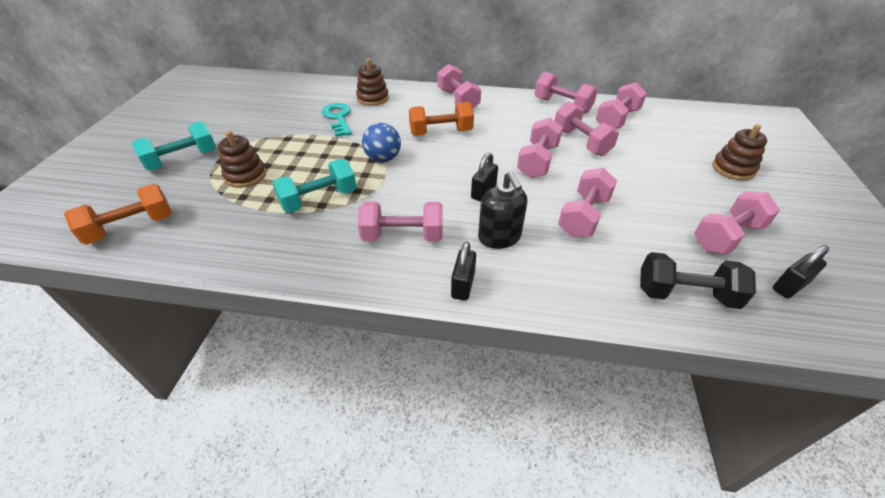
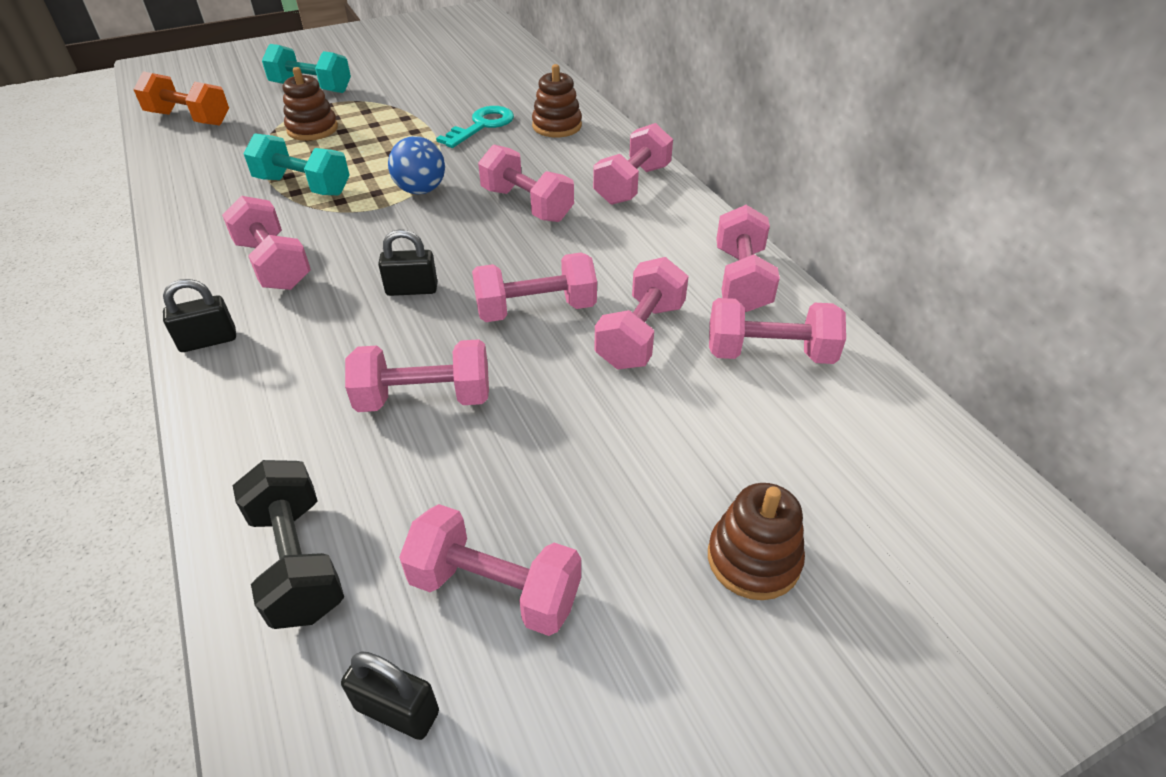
camera: 55 degrees right, 0 degrees up
orange dumbbell [409,102,474,136] -> pink dumbbell [478,144,574,222]
black soap dispenser [478,172,527,249] -> none

